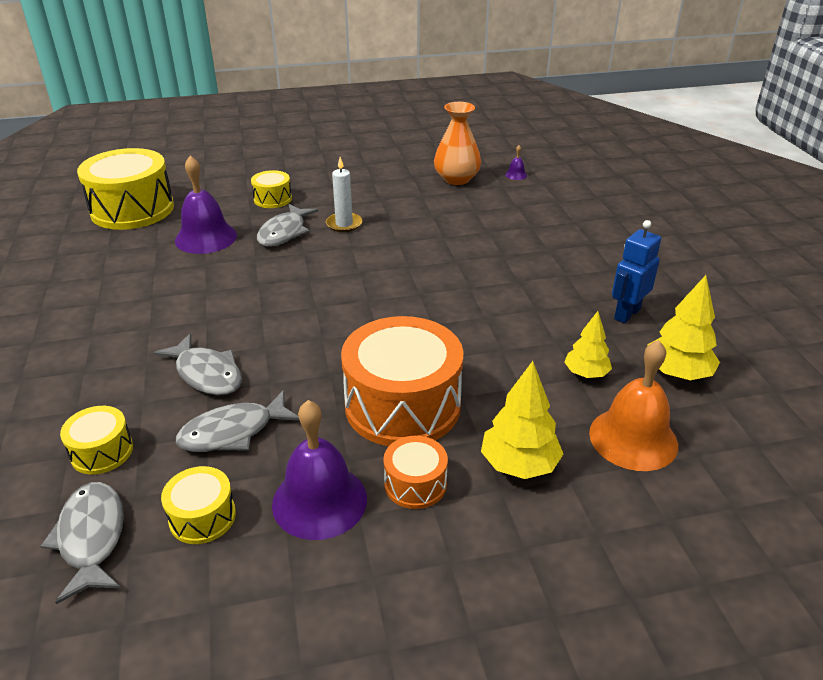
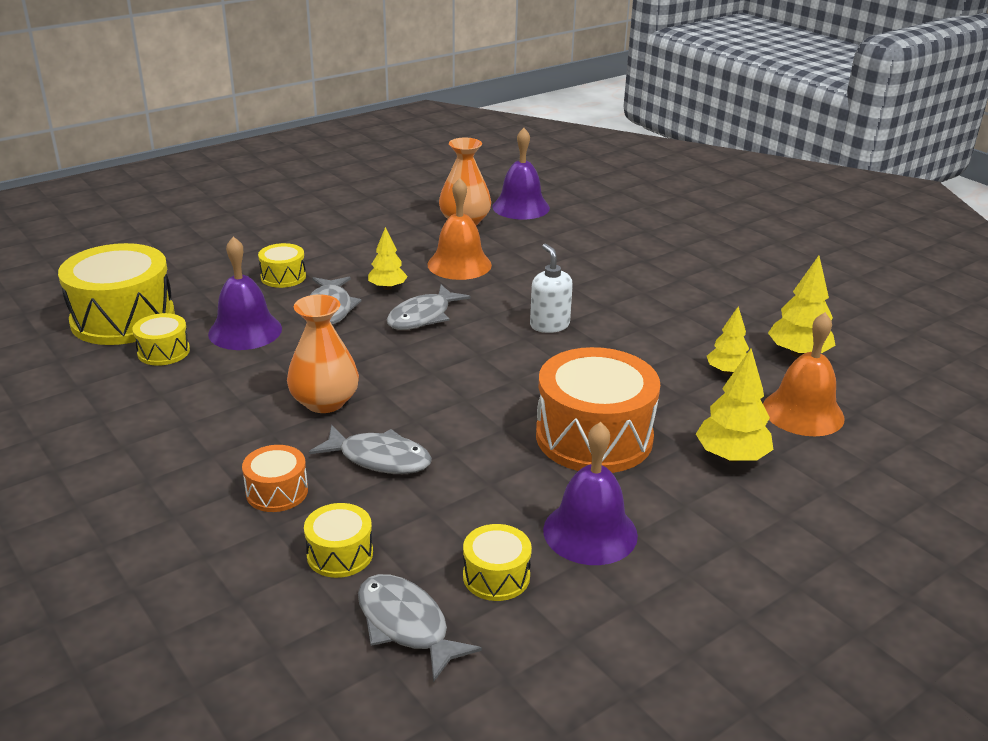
camera: 25 degrees left, 5 degrees down
grey fish [176,390,299,452] -> grey fish moved to [387,285,471,330]
white candle [326,157,362,232] -> yellow tree [368,227,408,290]
orange drum [383,436,448,509] -> orange drum moved to [242,445,308,512]
purple bell [505,145,527,180] -> purple bell [492,128,550,220], size x2.38
blue robot [612,220,661,324] -> none
none -> yellow drum [133,313,190,366]
none -> orange vase [287,295,359,413]
none -> orange bell [428,178,492,280]
none -> white soap dispenser [530,244,573,333]

